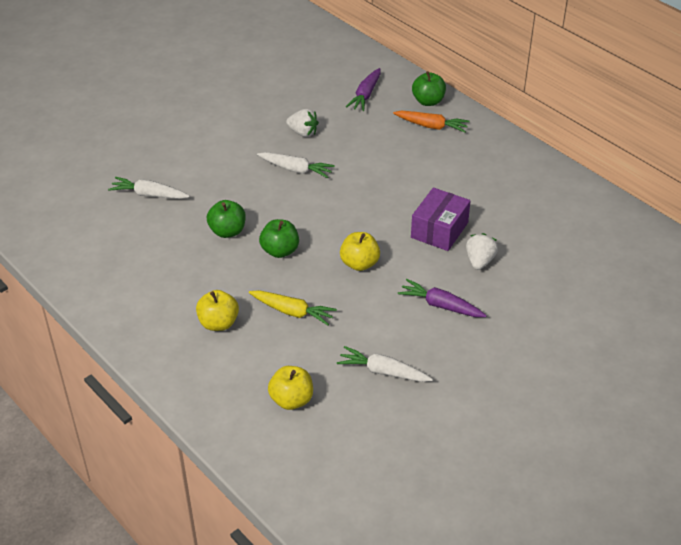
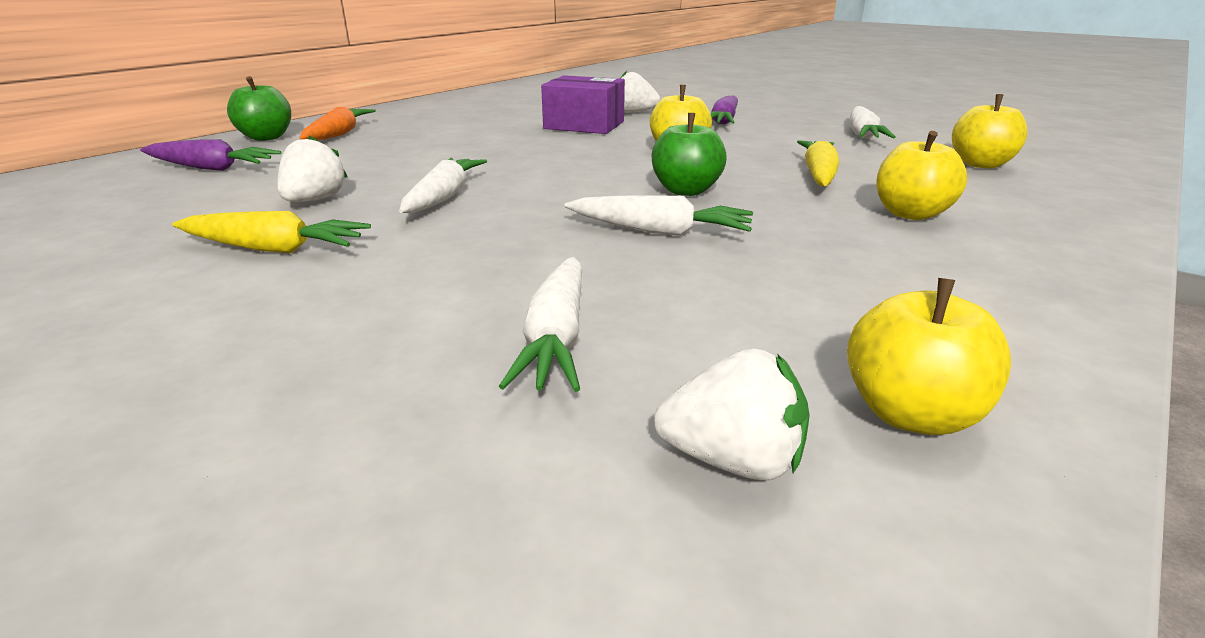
camera: 100 degrees left, 15 degrees down
green apple [207,200,246,238] -> white carrot [565,195,753,236]
none -> yellow carrot [172,211,371,253]
none -> white strawberry [654,348,810,481]
none -> yellow apple [847,278,1011,435]

